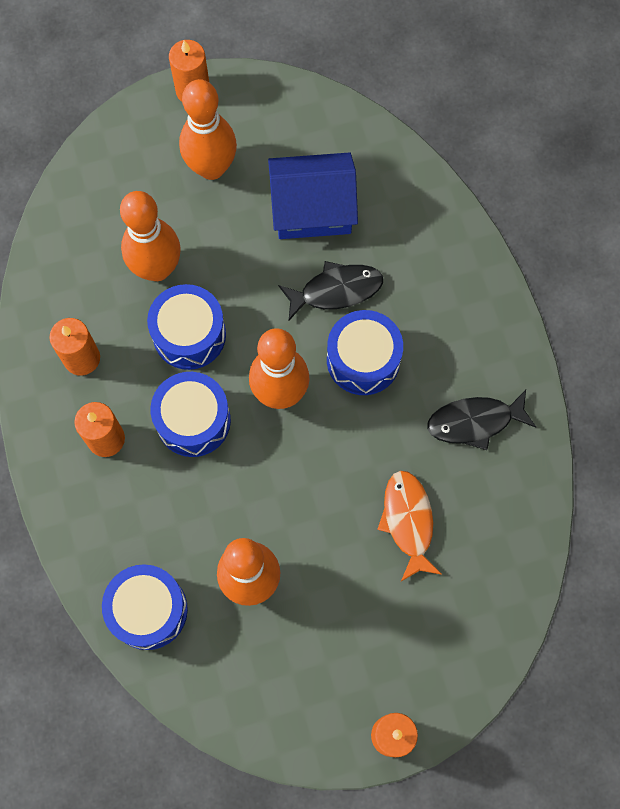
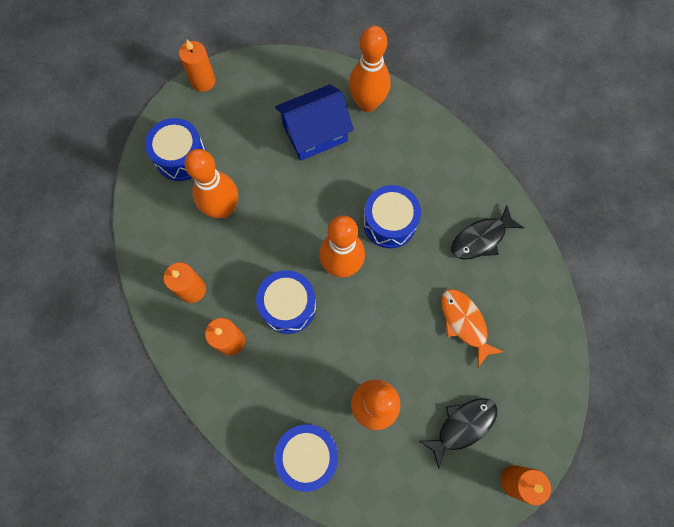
camera: 20 degrees left, 0 degrees up
blue drum [147,284,226,370] -> blue drum moved to [145,118,206,181]
orange bowling pin [179,79,237,180] -> orange bowling pin moved to [349,26,390,112]
black fish [278,261,383,320] -> black fish moved to [419,398,498,469]

